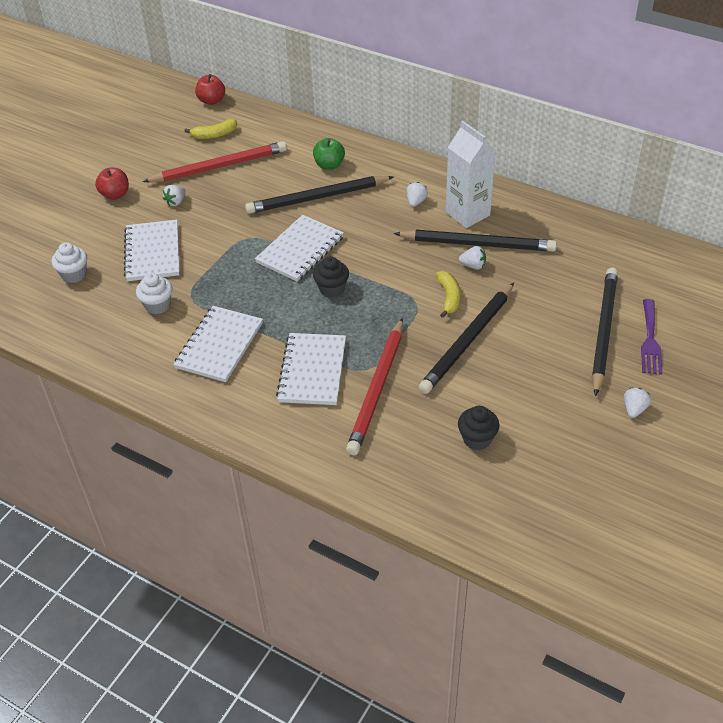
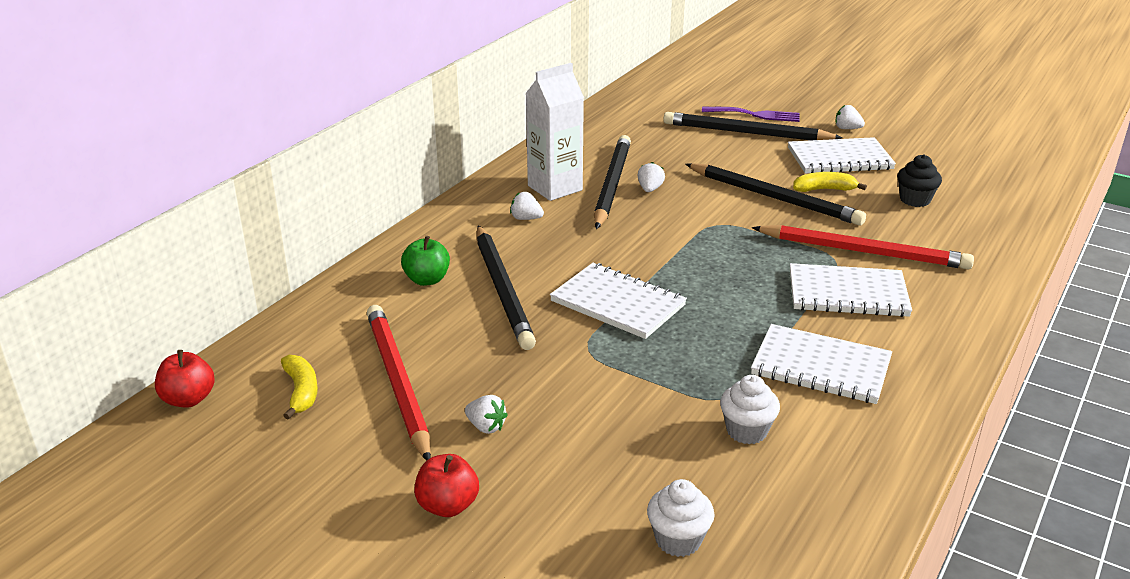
camera: 90 degrees left, 15 degrees down
white notebook [124,220,180,281] -> white notebook moved to [788,137,896,173]
black cupcake [313,256,349,298] -> none
yellow banana [436,271,460,318] -> yellow banana moved to [793,172,867,192]

